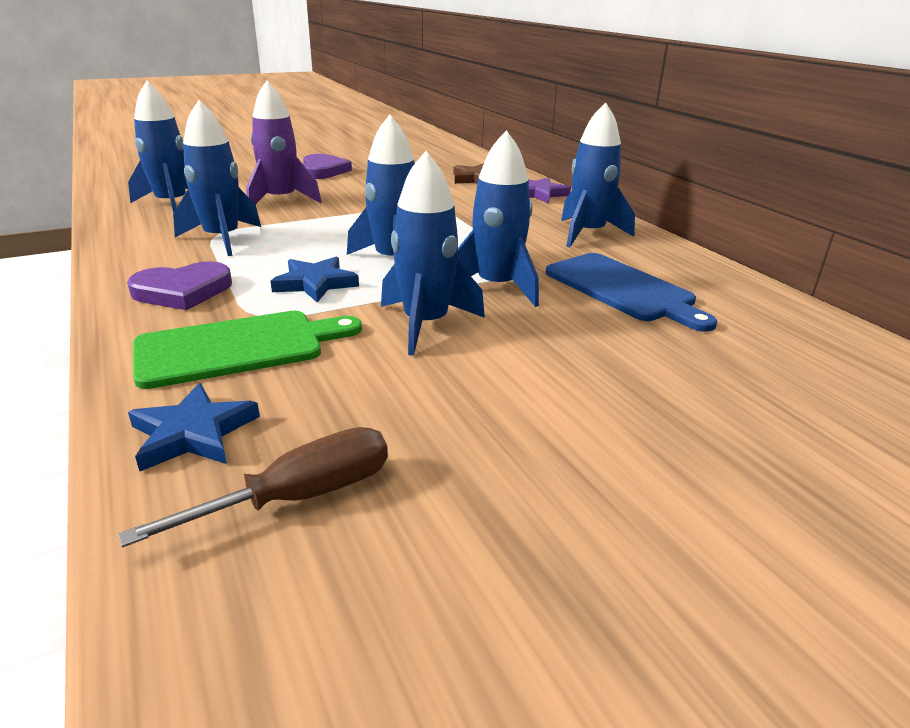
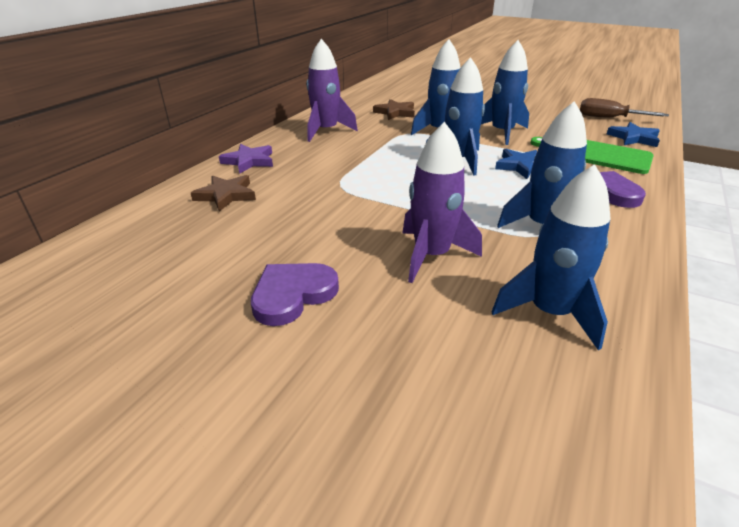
camera: 125 degrees left, 5 degrees up
blue cutting board [546,253,717,332] -> brown star [373,99,415,120]
blue rocket [561,102,635,248] -> purple rocket [307,39,358,142]

